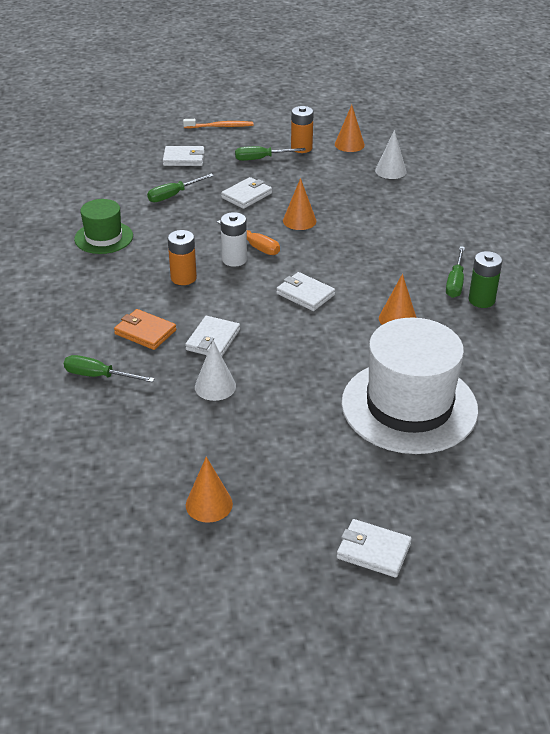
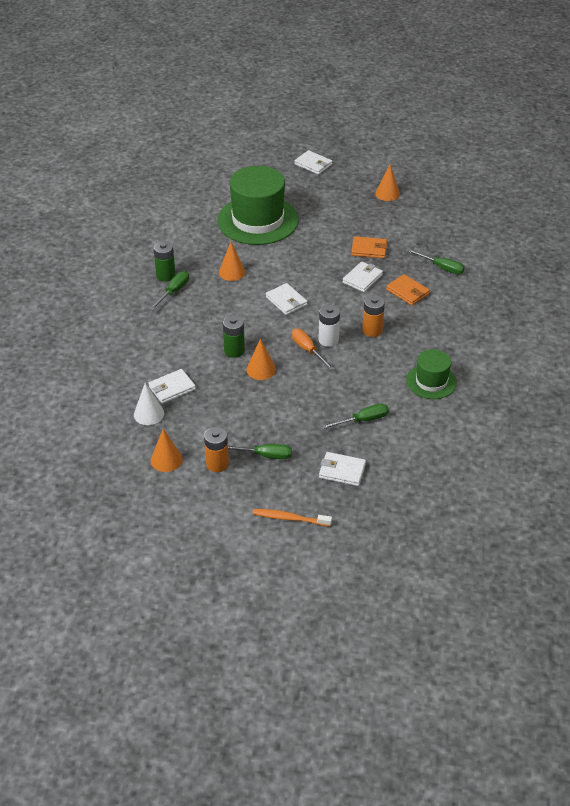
camera: 165 degrees left, 5 degrees up
white cone [195,340,236,401] -> orange wallet [351,236,388,259]
white wallet [221,177,272,209] -> white wallet moved to [148,369,196,404]
white hat [342,317,478,454] -> green hat [217,166,299,245]
none -> green battery [223,315,245,358]

